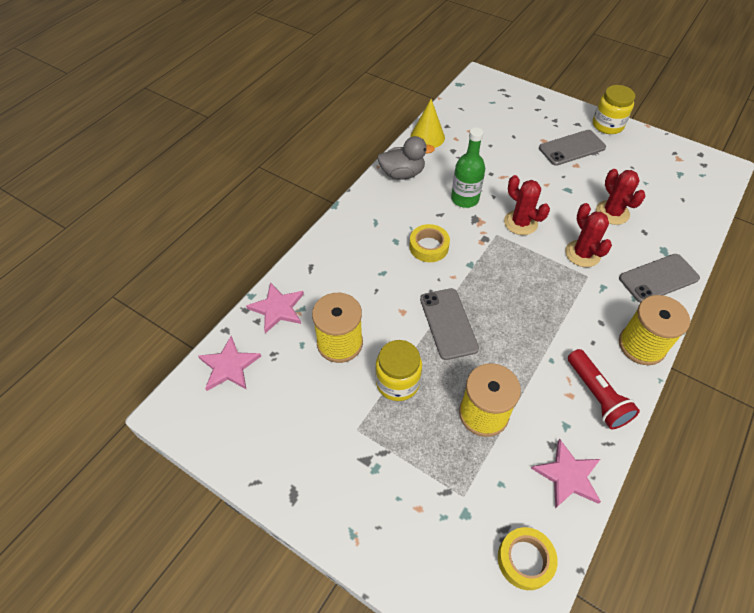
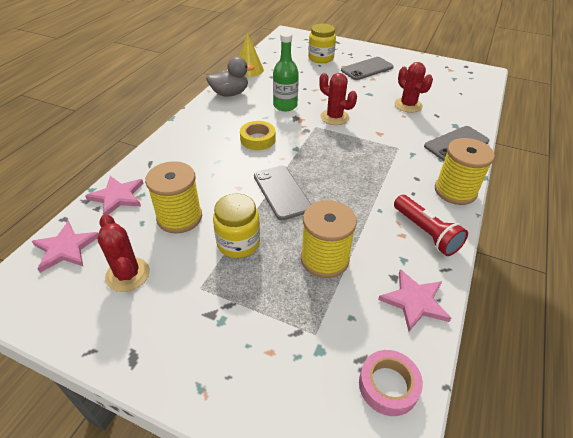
camera: 10 degrees left, 10 degrees down
yellow tape [498,527,558,590] -> pink tape [359,350,423,416]
red cactus [565,203,612,267] -> red cactus moved to [98,214,150,292]
yellow jar [593,85,635,134] -> yellow jar moved to [308,24,336,63]

